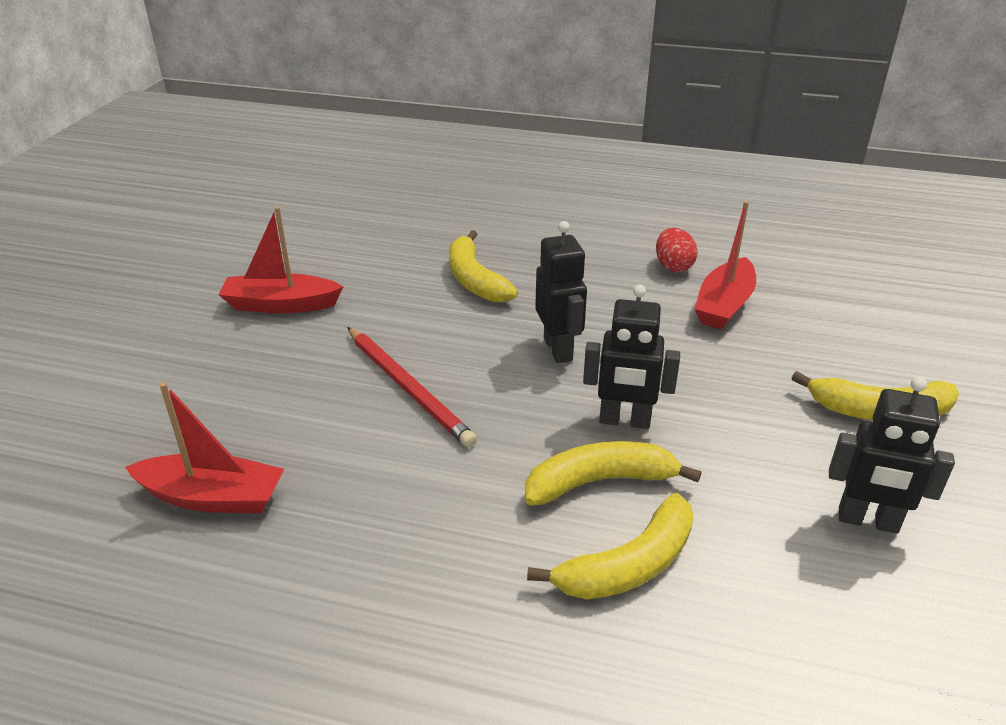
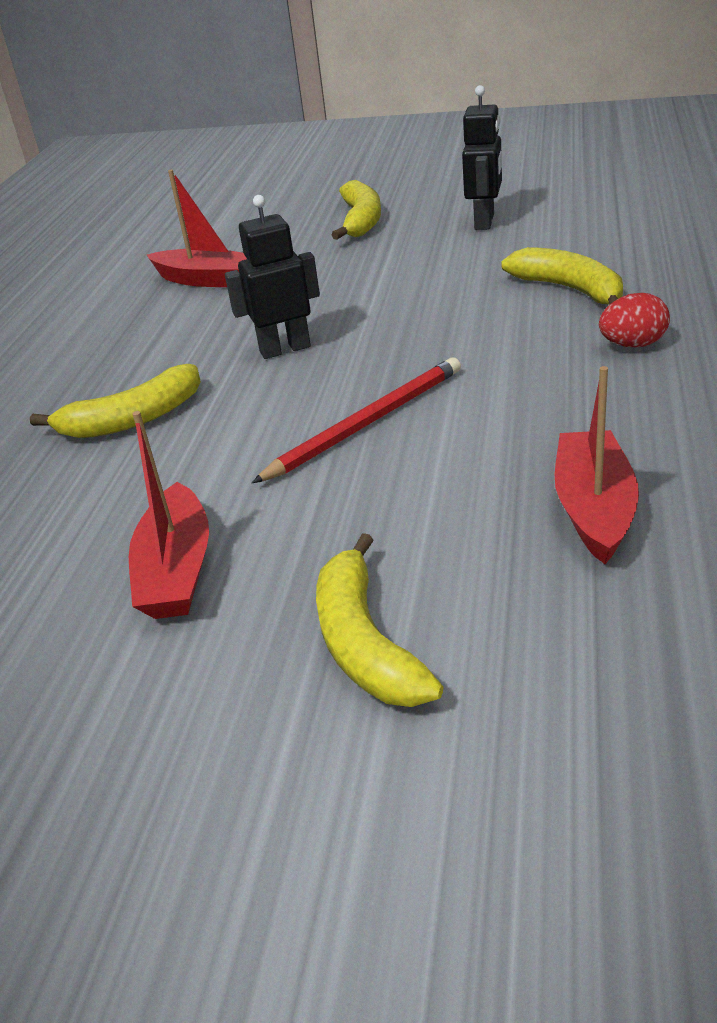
camera: 90 degrees left, 0 degrees up
yellow banana [525,441,701,506] -> yellow banana moved to [316,533,443,707]
black robot [583,285,680,429] -> none
red egg [656,228,698,272] -> red egg moved to [599,293,670,347]

